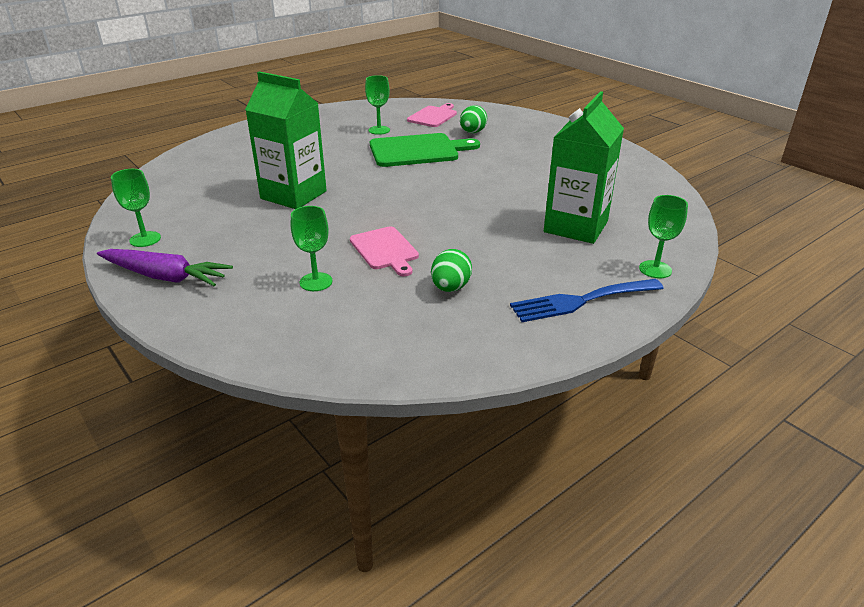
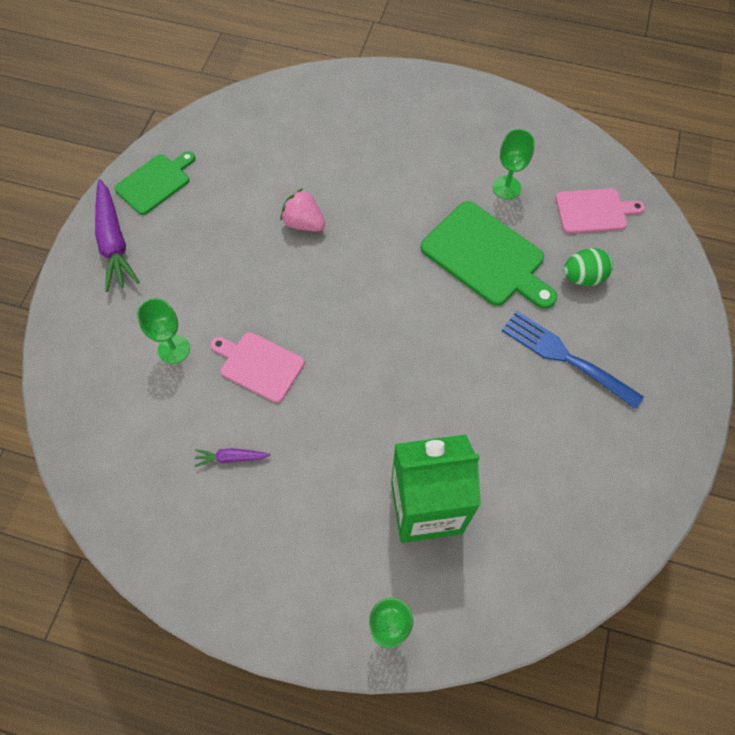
camera: 55 degrees right, 30 degrees up
green goblet [111,169,161,247] -> green cutting board [114,151,195,215]
green carton [245,71,327,209] -> pink strawberry [281,189,325,231]
pink cutting board [350,226,419,277] -> pink cutting board turned 90 degrees clockwise [211,332,305,403]
green egg [431,249,472,292] -> purple carrot [195,448,271,467]
blue fork [510,279,664,322] -> blue fork moved to [502,311,644,409]

